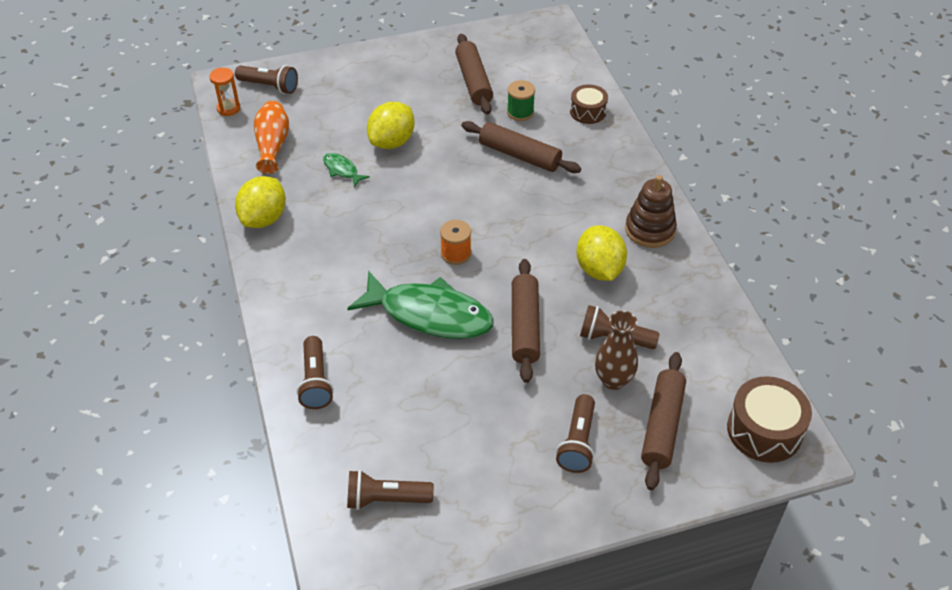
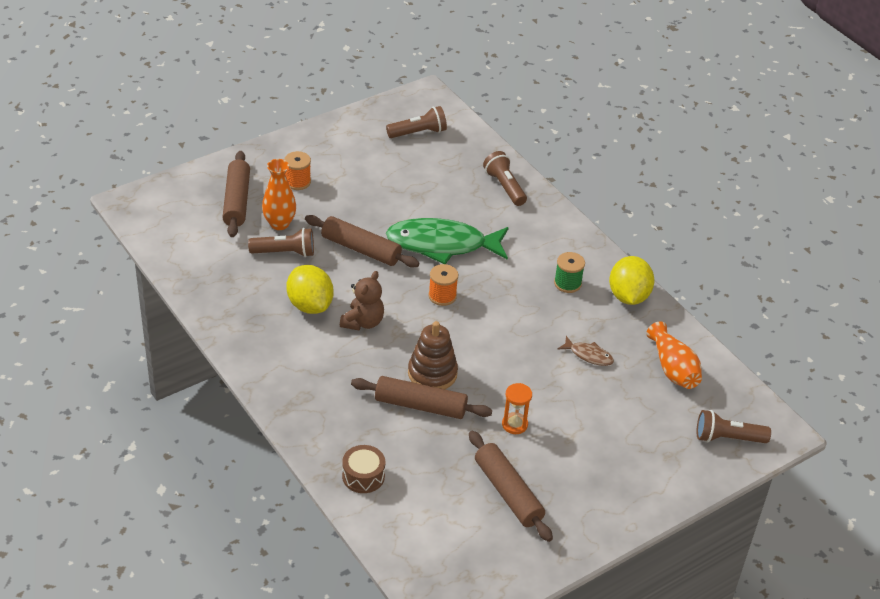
camera: 160 degrees right, 5 degrees down
orange hourglass [209,68,240,116] -> orange hourglass moved to [502,383,532,434]
green fish [323,153,370,187] -> brown fish [558,336,614,366]
yellow lemon [367,102,415,149] -> none
green spool [507,80,535,121] -> green spool moved to [554,252,585,293]
brown rolling pin [512,259,540,383] -> brown rolling pin turned 45 degrees counterclockwise [305,215,419,267]
brown flashlight [556,394,595,473] -> orange spool [284,151,311,190]
brown vase [595,310,638,390] -> orange vase [262,159,296,230]
brown stacking toy [625,175,677,248] -> brown stacking toy moved to [408,321,458,389]
brown drum [727,376,812,463] -> none
none -> brown teddy bear [340,271,384,330]

